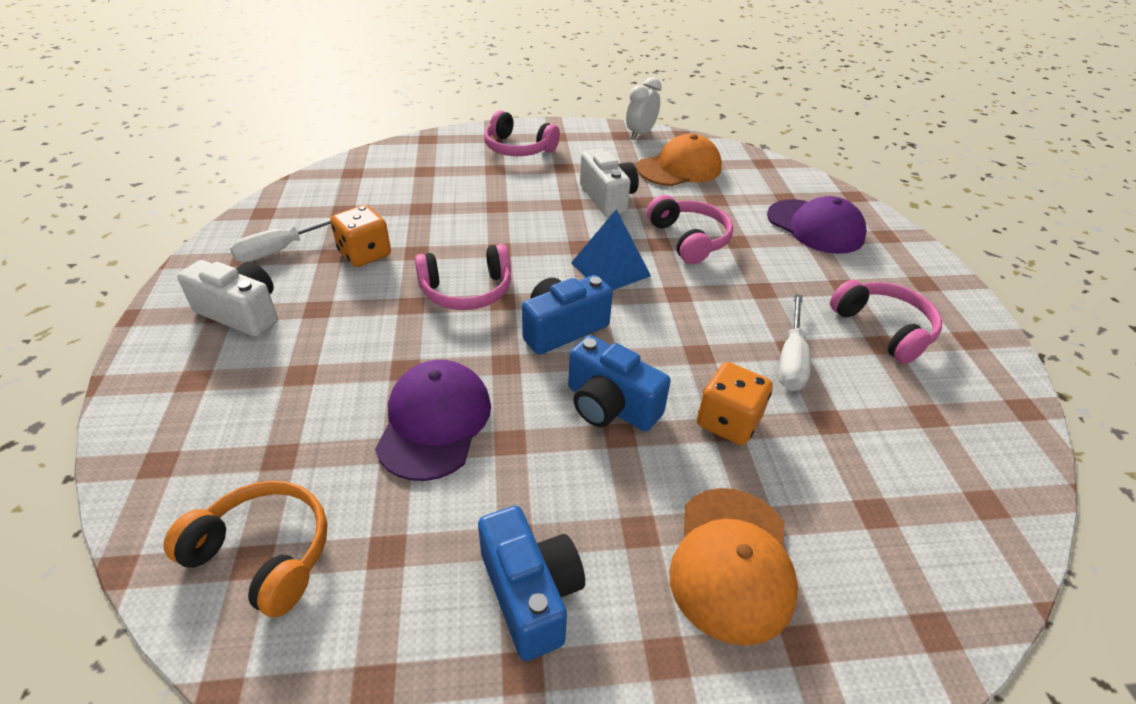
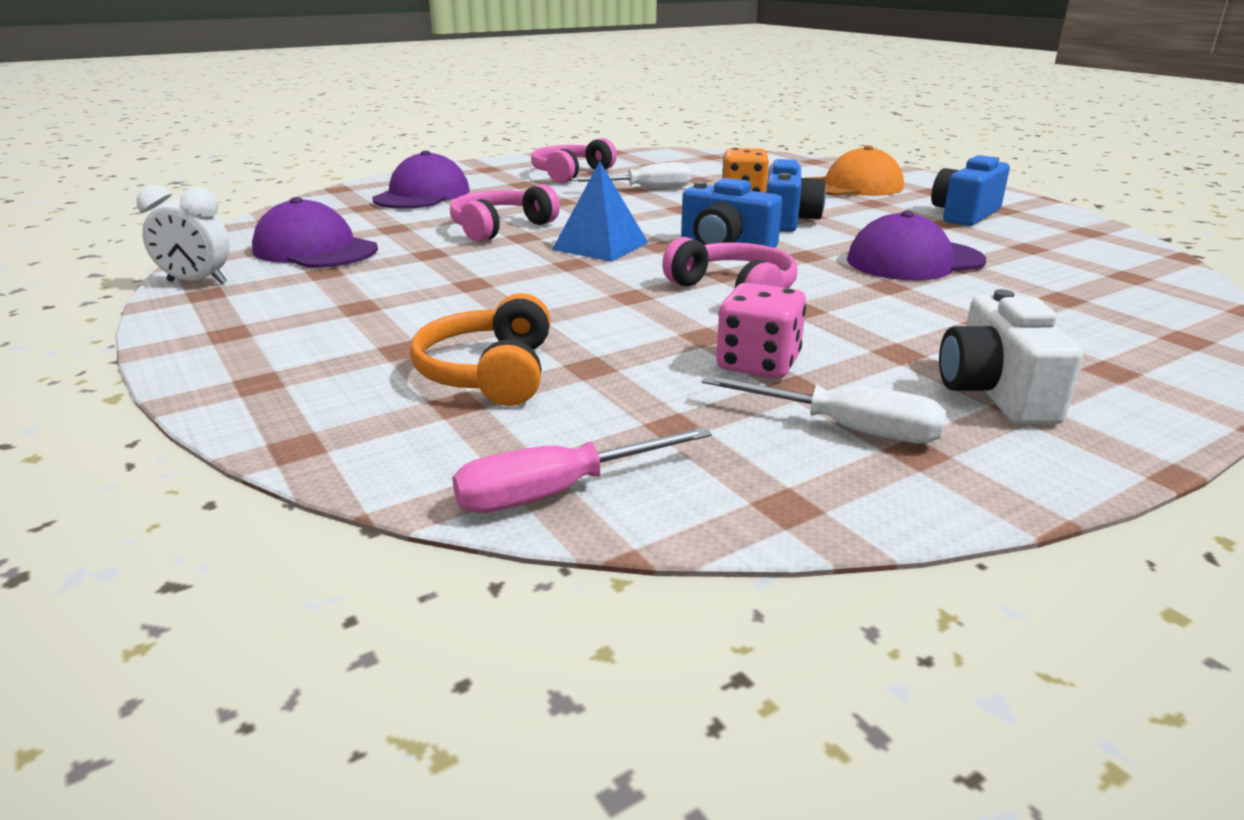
camera: 115 degrees left, 15 degrees down
orange headphones [163,481,327,617] -> orange headphones moved to [410,293,550,406]
orange dice [330,205,391,267] -> pink dice [716,283,806,379]
pink headphones [484,110,560,156] -> none
white camera [580,148,639,217] -> none
orange cap [637,134,722,186] -> purple cap [252,197,378,268]
none -> pink screwdriver [452,427,712,513]

